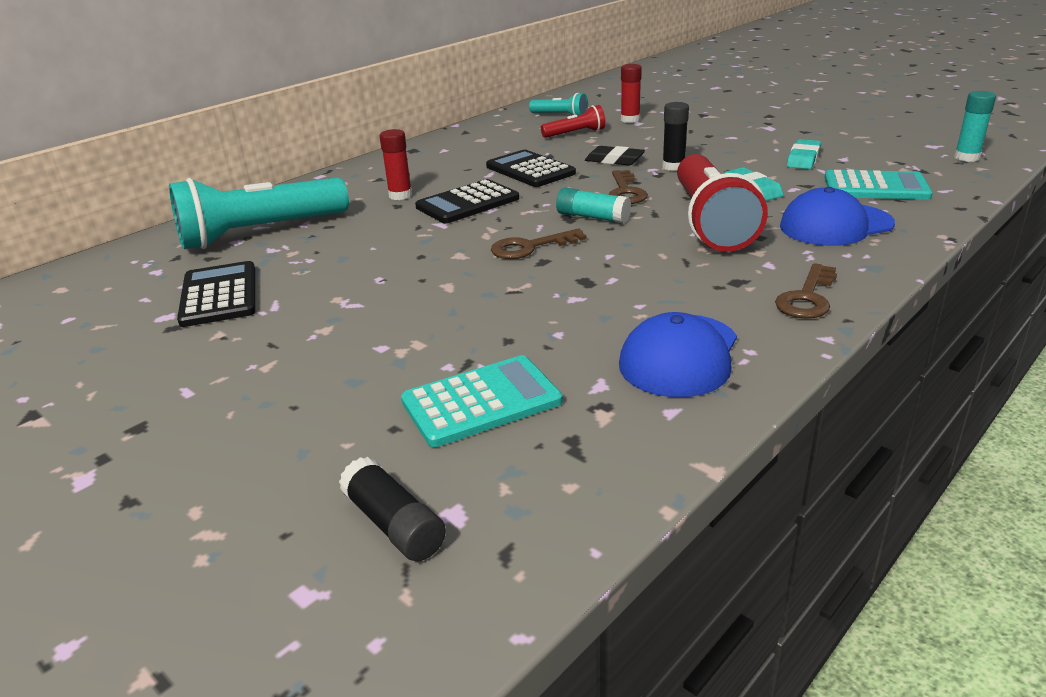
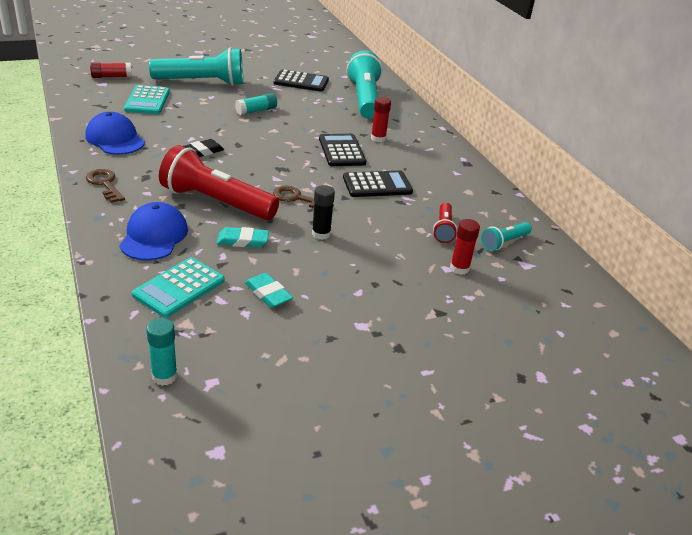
camera: 110 degrees right, 5 degrees up
black glue stick [339,457,446,561] -> red glue stick [90,63,132,78]
brown key [491,228,587,259] -> none
turquoise glue stick [556,188,631,223] -> turquoise glue stick moved to [235,93,277,115]
black eraser [585,146,645,165] -> black eraser moved to [183,139,224,157]
none -> turquoise flashlight [149,47,243,86]

